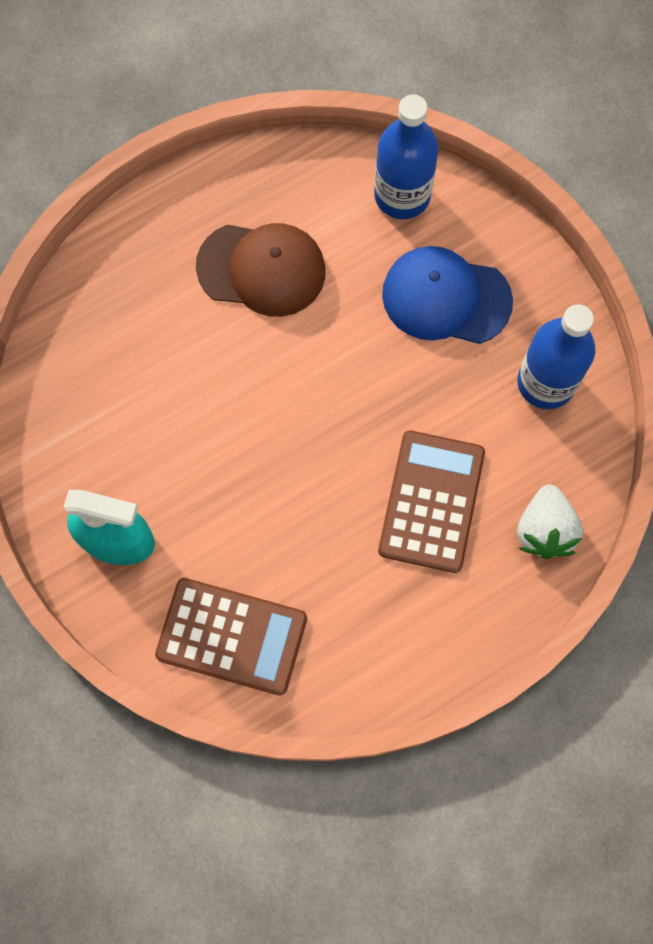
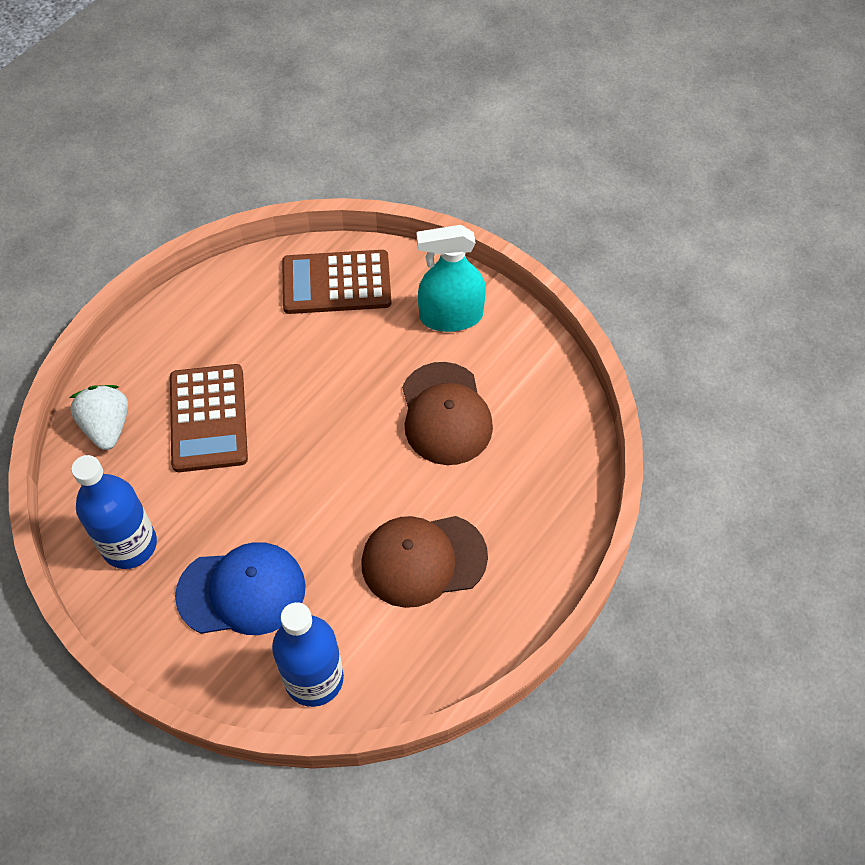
camera: 160 degrees right, 15 degrees down
none -> brown cap [402,362,493,465]

